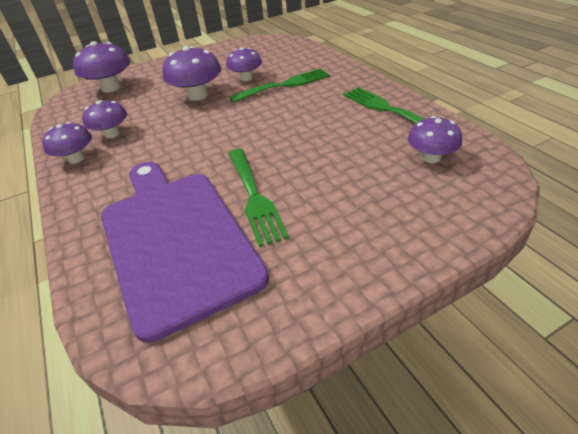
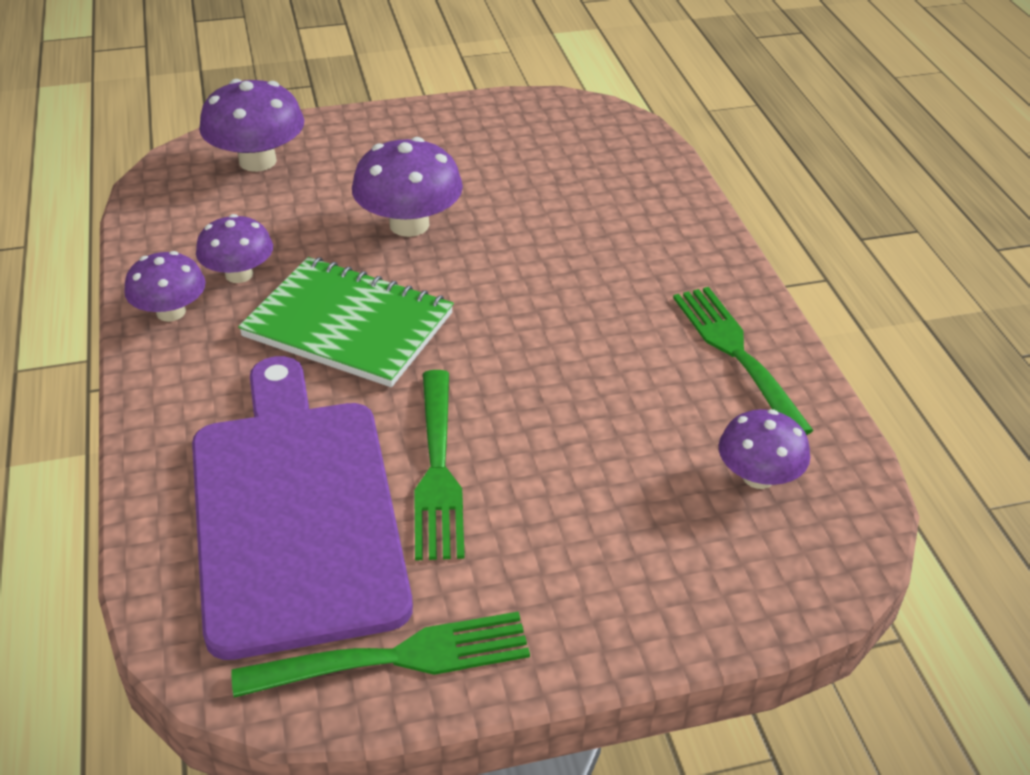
camera: 10 degrees right, 0 degrees up
purple mushroom [226,47,262,81] -> none
green fork [229,68,330,103] -> green fork moved to [231,611,530,698]
none -> green notebook [238,257,454,387]

